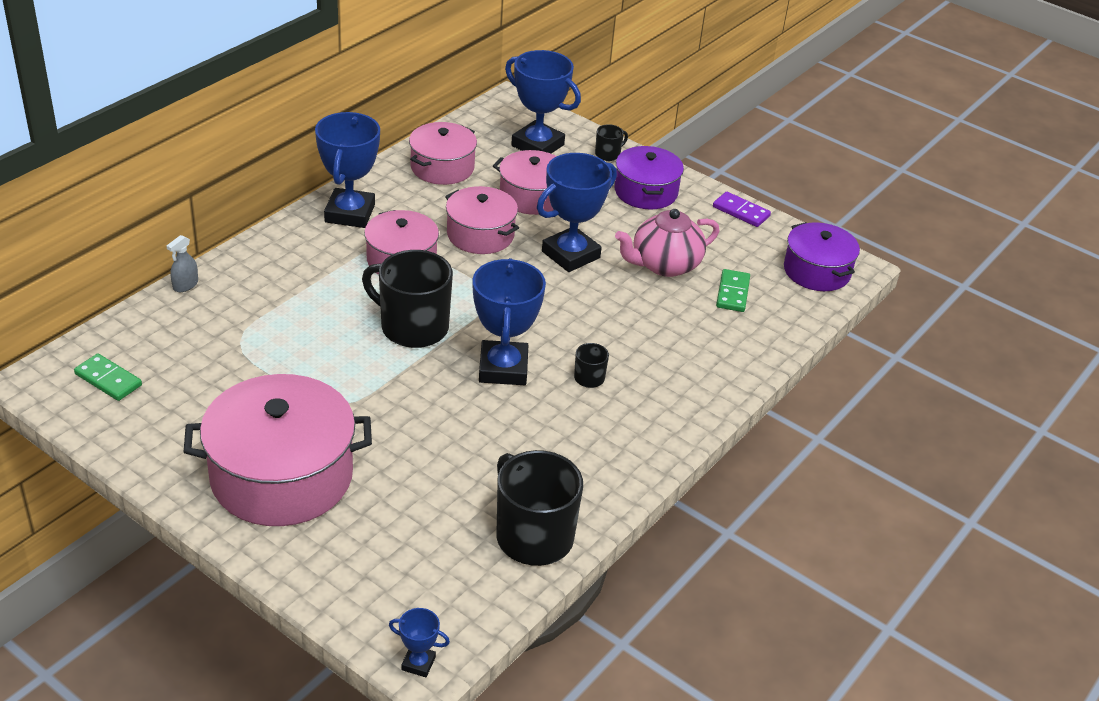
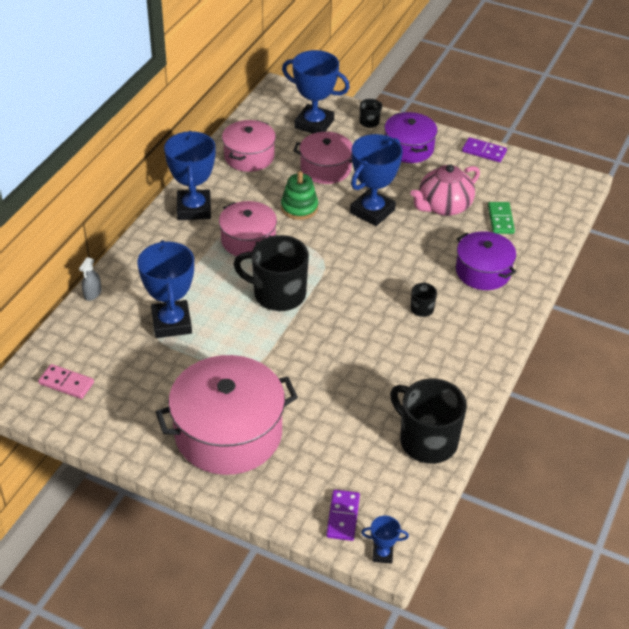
camera: 10 degrees left, 5 degrees up
green domino [74,353,142,401] -> pink domino [38,364,94,399]
pink pot [445,186,519,254] -> green stacking toy [281,171,318,220]
blue trophy [473,258,546,385] -> blue trophy moved to [137,240,194,338]
purple pot [784,222,860,291] -> purple pot moved to [456,231,516,290]
none -> purple domino [326,490,360,541]

